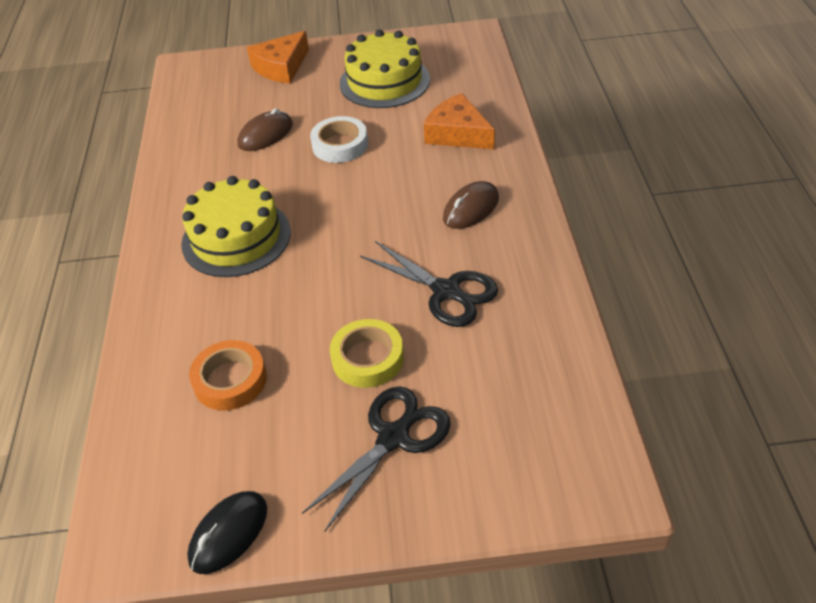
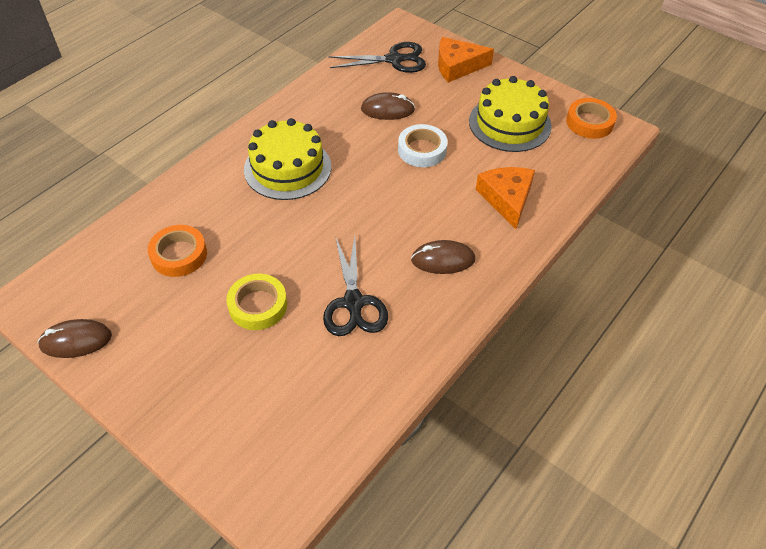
camera: 40 degrees right, 5 degrees up
black mouse [187,491,267,574] -> brown mouse [38,319,112,358]
black scissors [302,386,451,532] -> black scissors moved to [329,42,426,73]
none -> orange tape [566,98,617,139]

